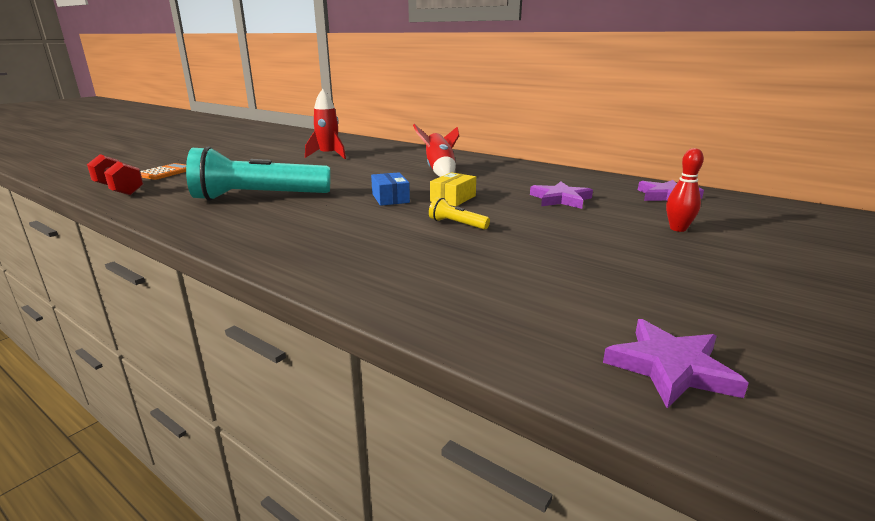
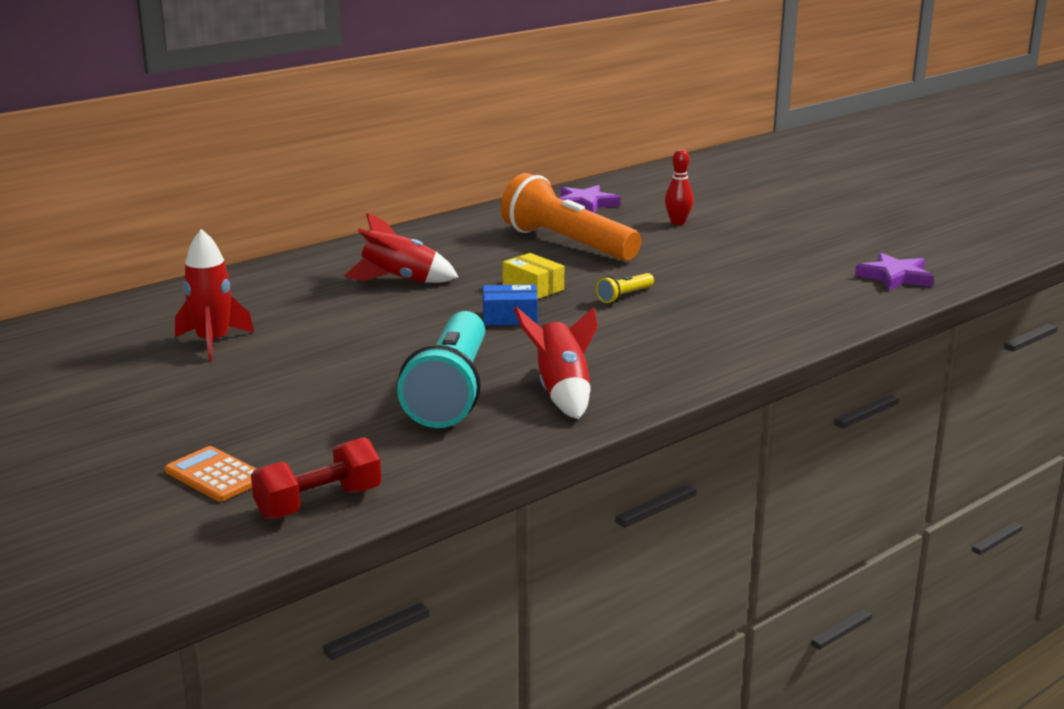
camera: 75 degrees left, 0 degrees up
purple star [530,182,593,209] -> orange flashlight [501,173,641,261]
none -> red rocket [514,307,598,419]

